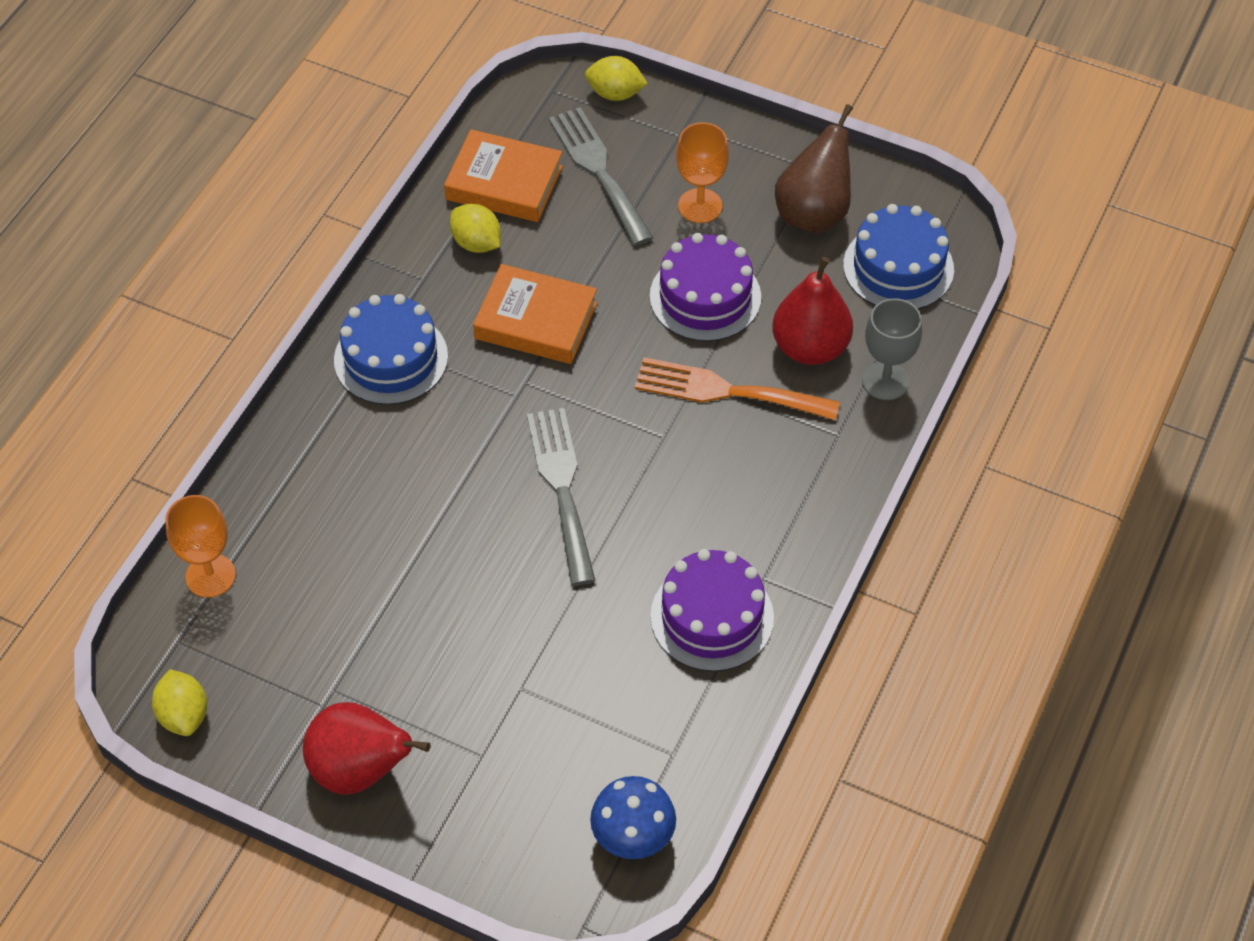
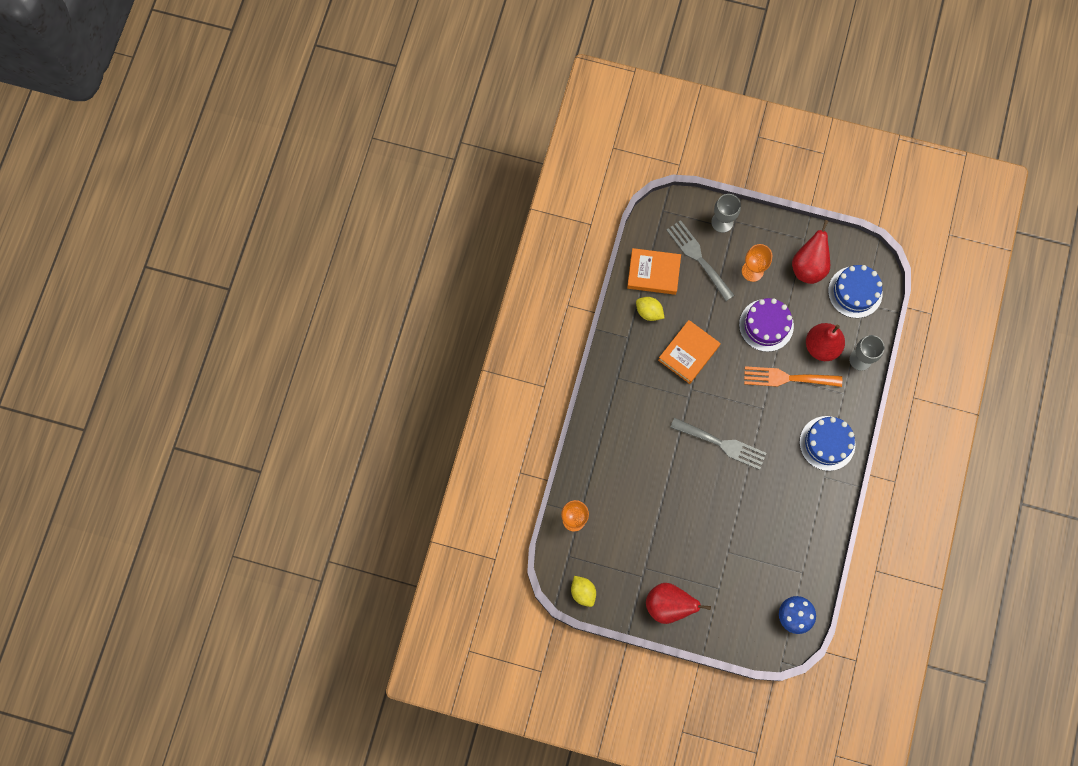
camera: 10 degrees left, 20 degrees up
blue cake [334,294,448,405] -> blue cake moved to [800,416,856,471]
orange book [473,264,597,364] -> orange book turned 60 degrees counterclockwise [658,320,720,384]
grey fork [527,408,596,586] -> grey fork turned 135 degrees clockwise [670,418,766,470]
yellow lemon [585,56,648,101] -> none
purple cake [650,549,774,672] -> none
brown pear [775,104,853,234] -> red pear [792,220,830,284]
none -> grey goblet [711,194,741,233]

